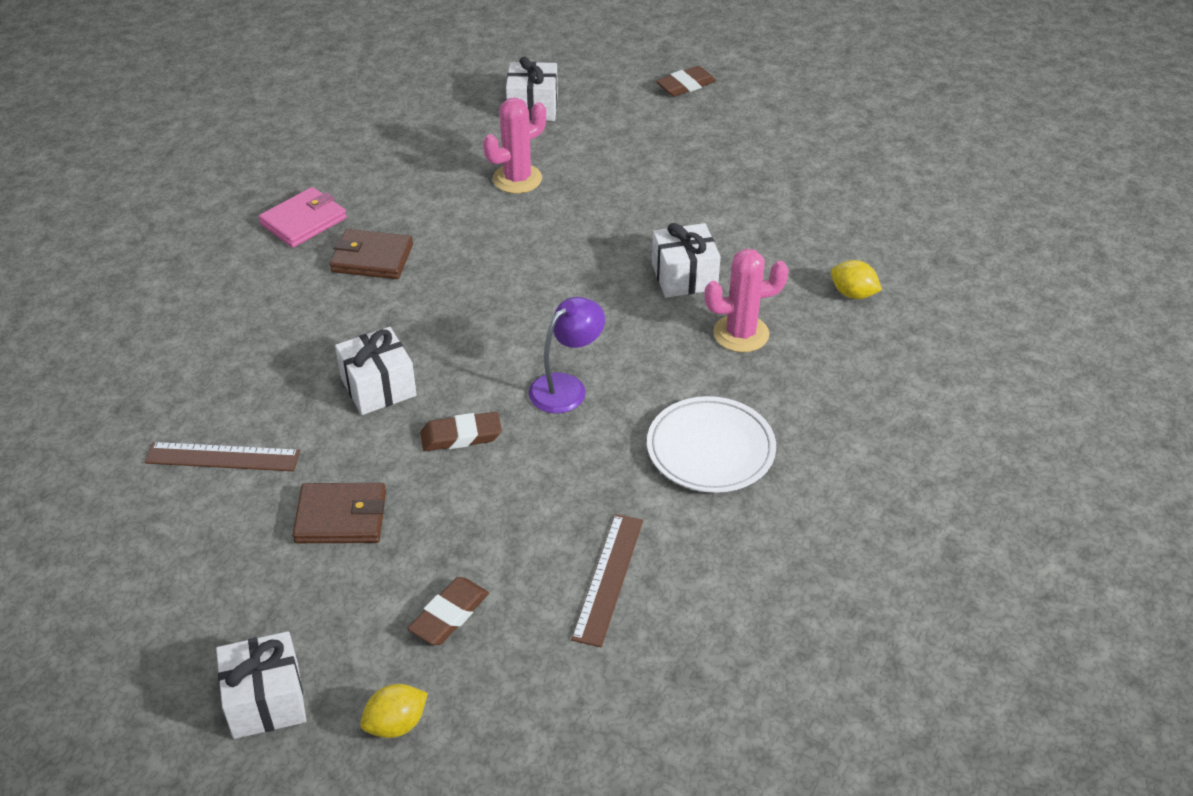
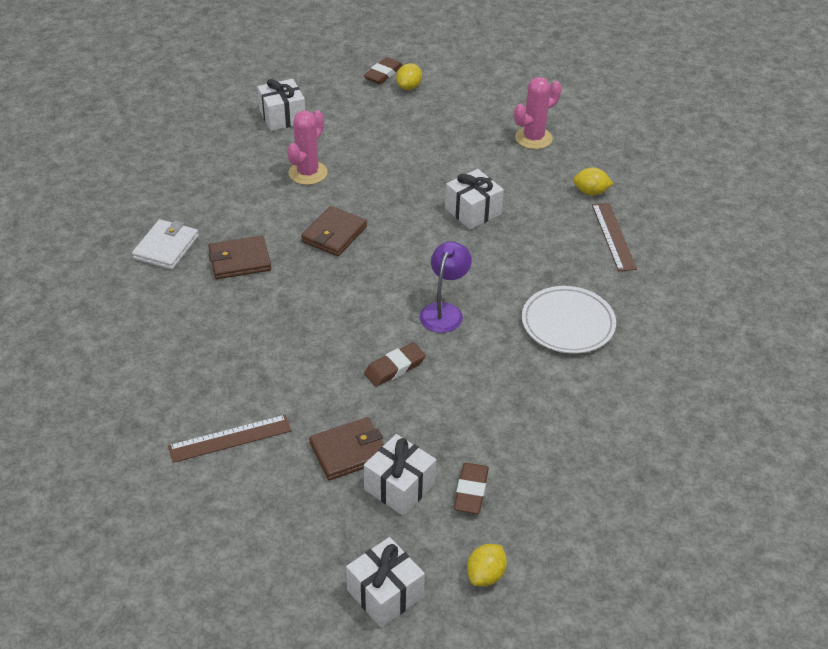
camera: 25 degrees left, 0 degrees up
pink wallet [259,187,347,248] -> white wallet [132,219,199,270]
white gift [335,327,417,415] -> white gift moved to [364,434,436,516]
brown ruler [571,514,643,647] -> brown ruler moved to [592,203,637,271]
pink cactus [704,249,789,352] -> pink cactus moved to [514,77,561,149]
none -> brown wallet [301,206,367,256]
none -> yellow lemon [396,63,422,90]

